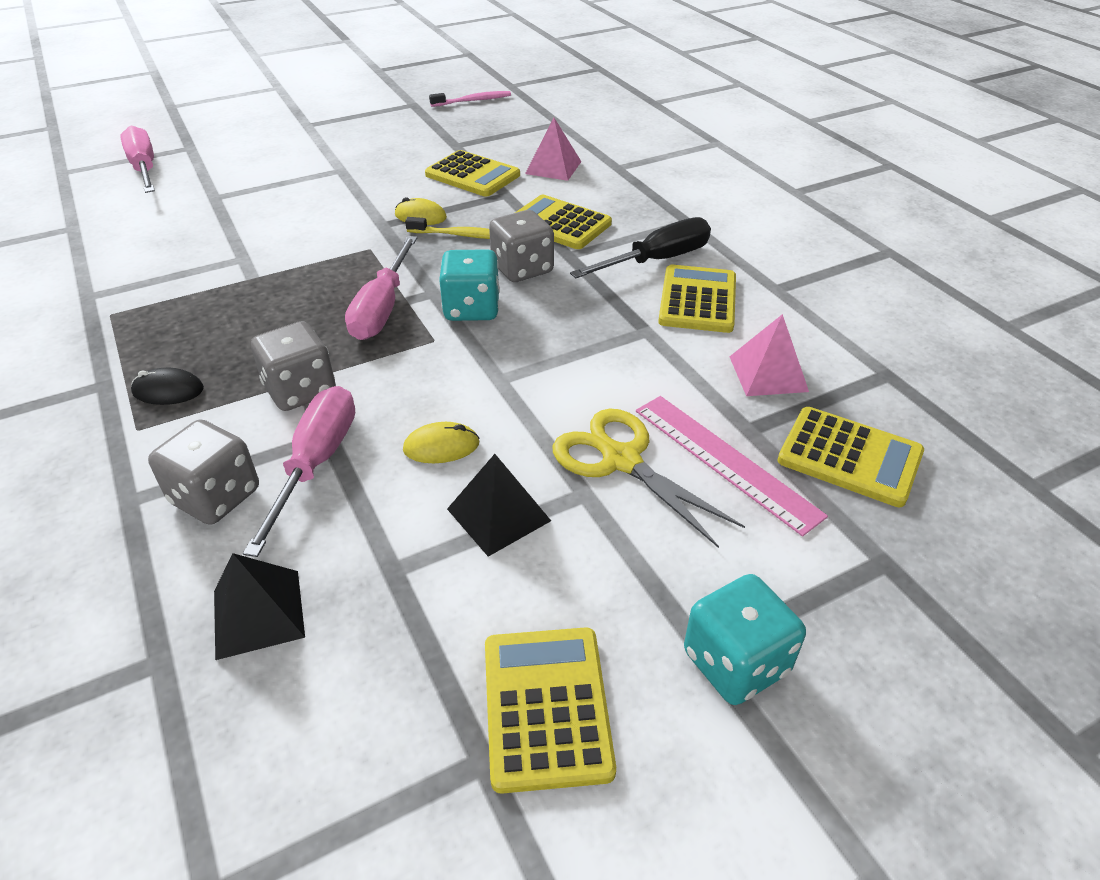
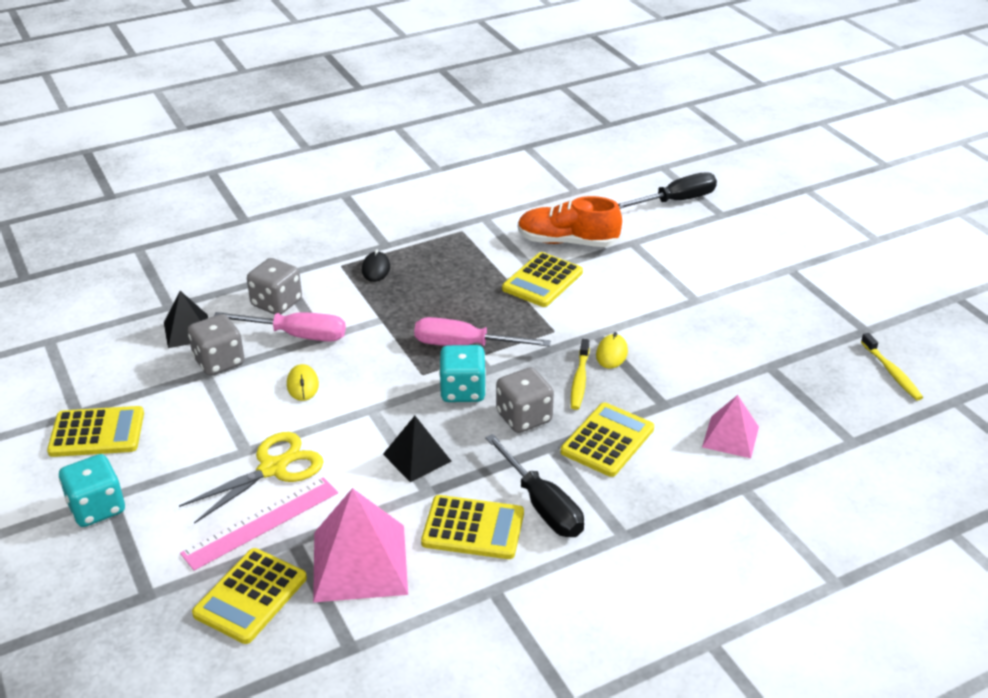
camera: 90 degrees right, 5 degrees down
pink screwdriver [120,126,155,193] -> black screwdriver [618,172,717,209]
grey dice [251,321,336,411] -> grey dice moved to [188,314,245,376]
yellow calculator [425,150,520,197] -> yellow calculator moved to [502,252,583,307]
pink toothbrush [429,91,511,107] -> yellow toothbrush [861,333,923,401]
black pyramid [447,454,551,557] -> black pyramid moved to [383,416,451,482]
pink pyramid [730,314,809,396] -> pink pyramid [313,488,408,602], size x1.69
none -> orange shoe [518,196,622,247]

